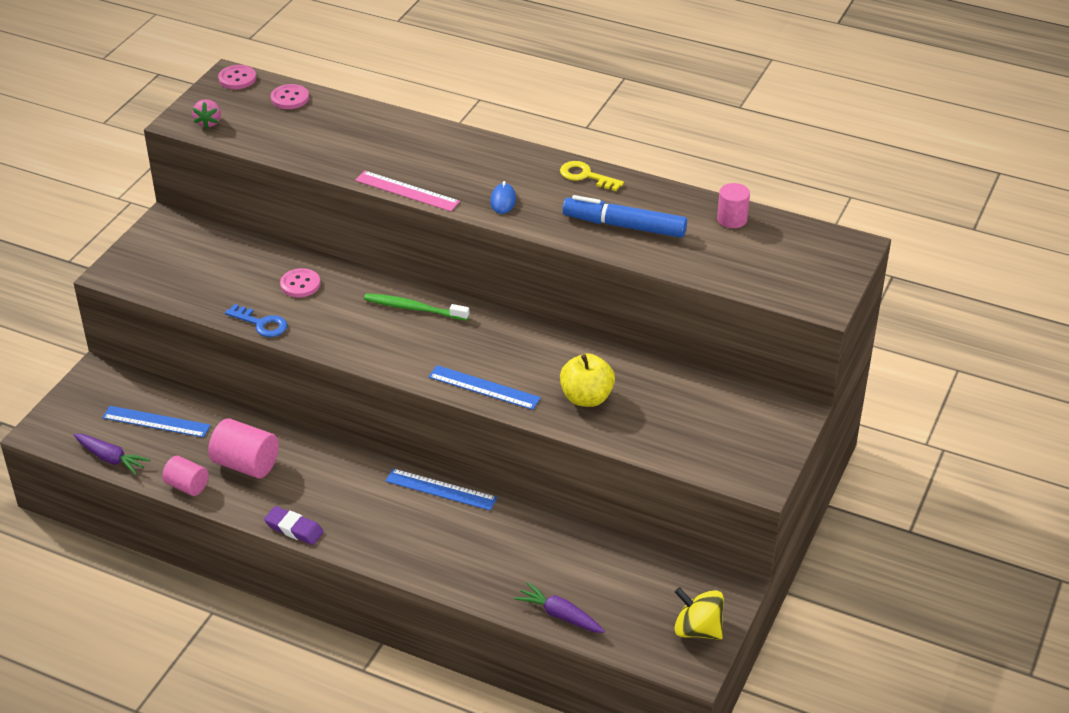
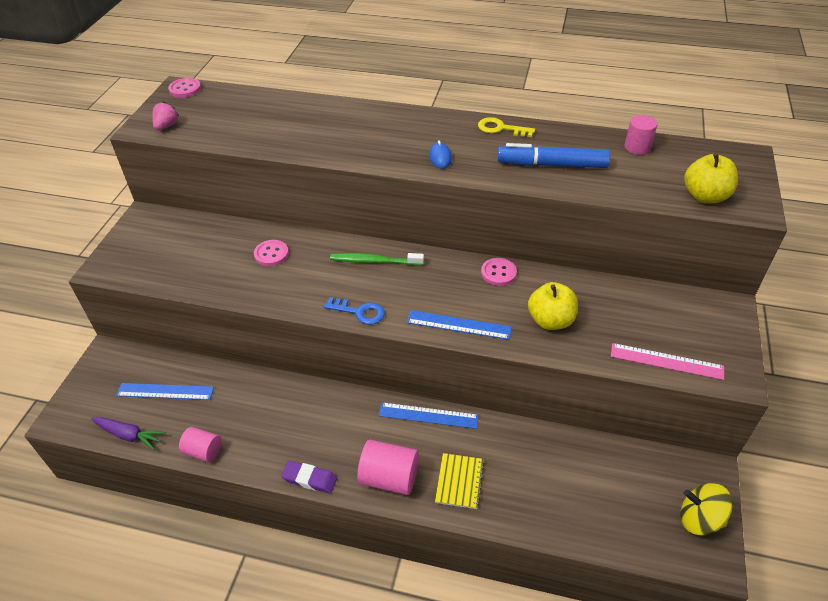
camera: 10 degrees left, 5 degrees up
pink strawberry [192,99,221,129] -> pink strawberry turned 150 degrees counterclockwise [152,101,180,130]
pink cylinder [208,418,279,479] -> pink cylinder moved to [357,440,419,495]
blue key [225,304,287,337] -> blue key moved to [324,297,385,325]
pink button [271,84,309,109] -> pink button moved to [481,258,517,286]
pink ruler [355,171,460,211] -> pink ruler moved to [611,343,724,380]
purple carrot [514,582,605,633] -> none
none -> yellow notebook [435,453,484,509]
none -> yellow apple [685,153,738,203]

